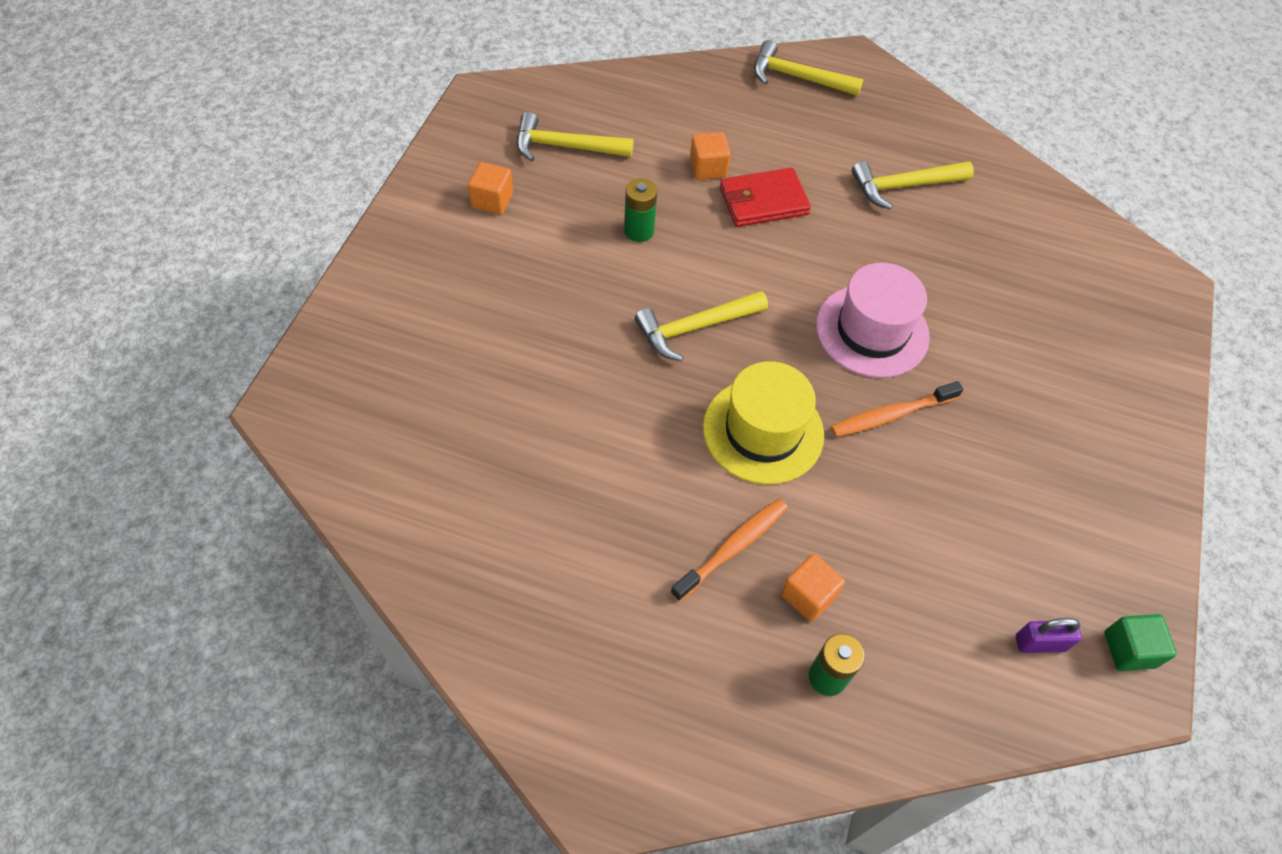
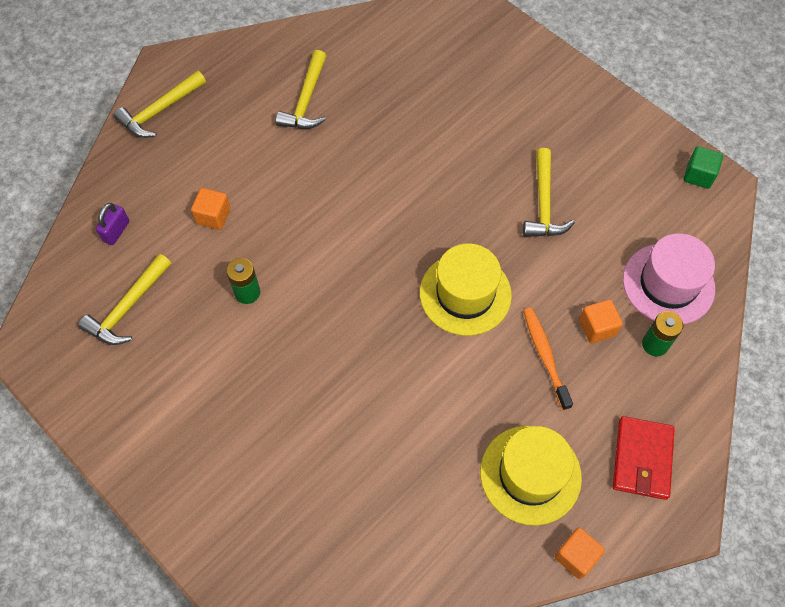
camera: 60 degrees left, 5 degrees up
orange cube [468,162,513,215] -> orange cube moved to [554,528,605,579]
yellow hammer [635,291,768,361] -> yellow hammer moved to [523,148,575,237]
red wallet [720,168,811,227] -> red wallet moved to [613,416,675,500]
pink hat [816,263,930,378] -> pink hat moved to [623,233,715,325]
orange toothbrush [831,381,963,437] -> none
purple padlock [1016,618,1082,653] -> purple padlock moved to [96,203,129,245]
none -> yellow hat [480,426,582,526]

